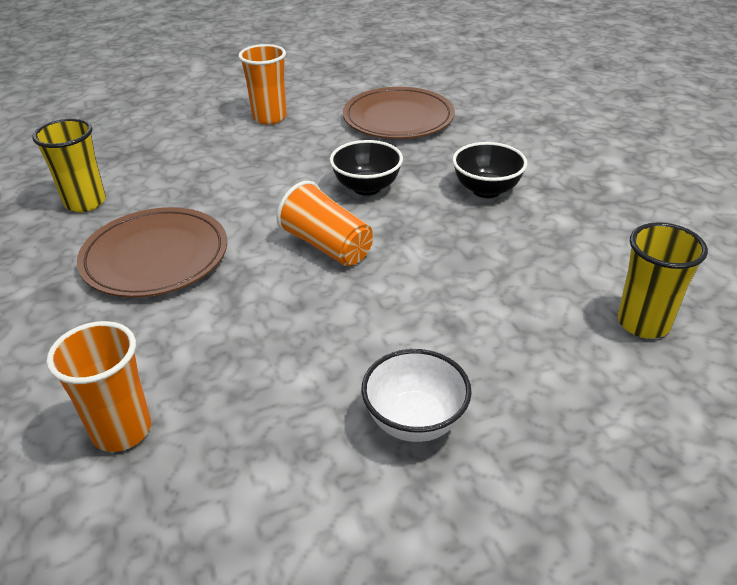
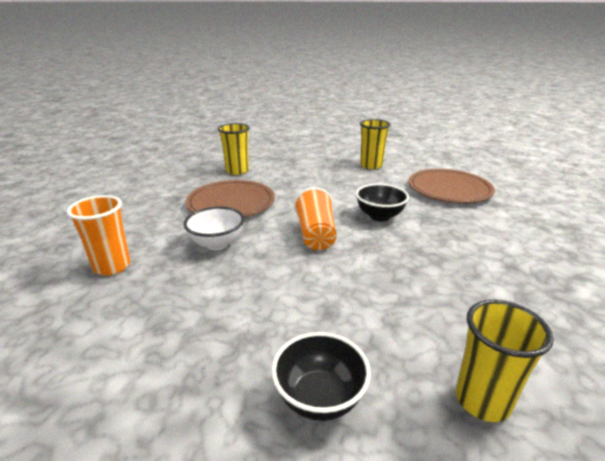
camera: 40 degrees right, 10 degrees down
orange cup [238,44,287,124] -> yellow cup [360,119,391,169]
white bowl [361,349,472,442] -> white bowl moved to [184,206,244,250]
black bowl [452,142,527,198] -> black bowl moved to [271,332,371,421]

